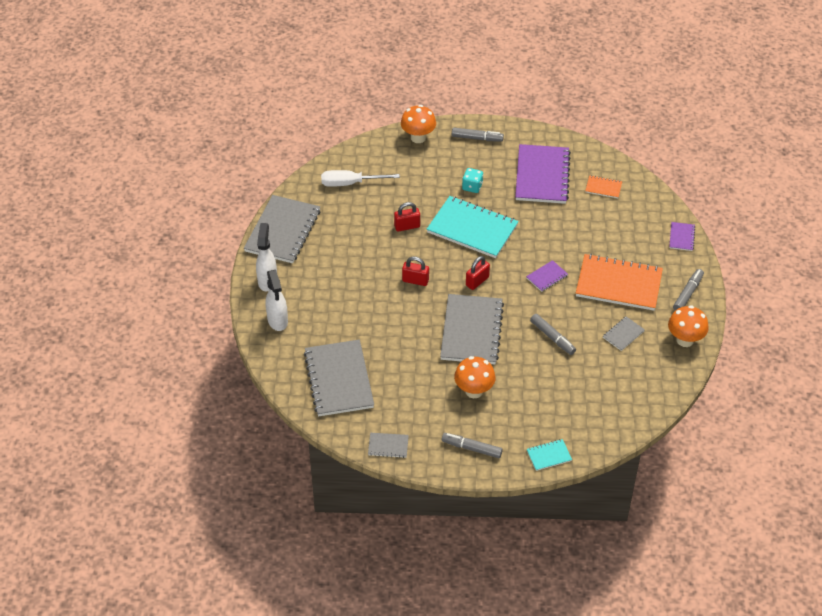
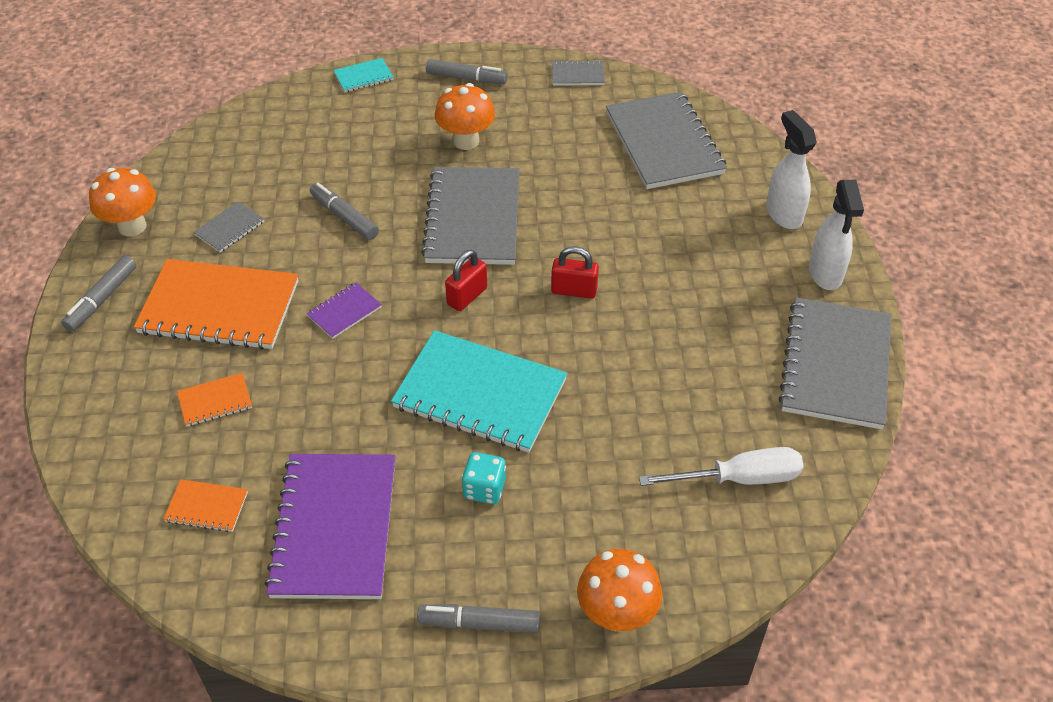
camera: 175 degrees right, 0 degrees up
red padlock [394,202,420,232] -> none
purple notebook [669,222,695,251] -> none
none -> orange notebook [177,373,252,427]

